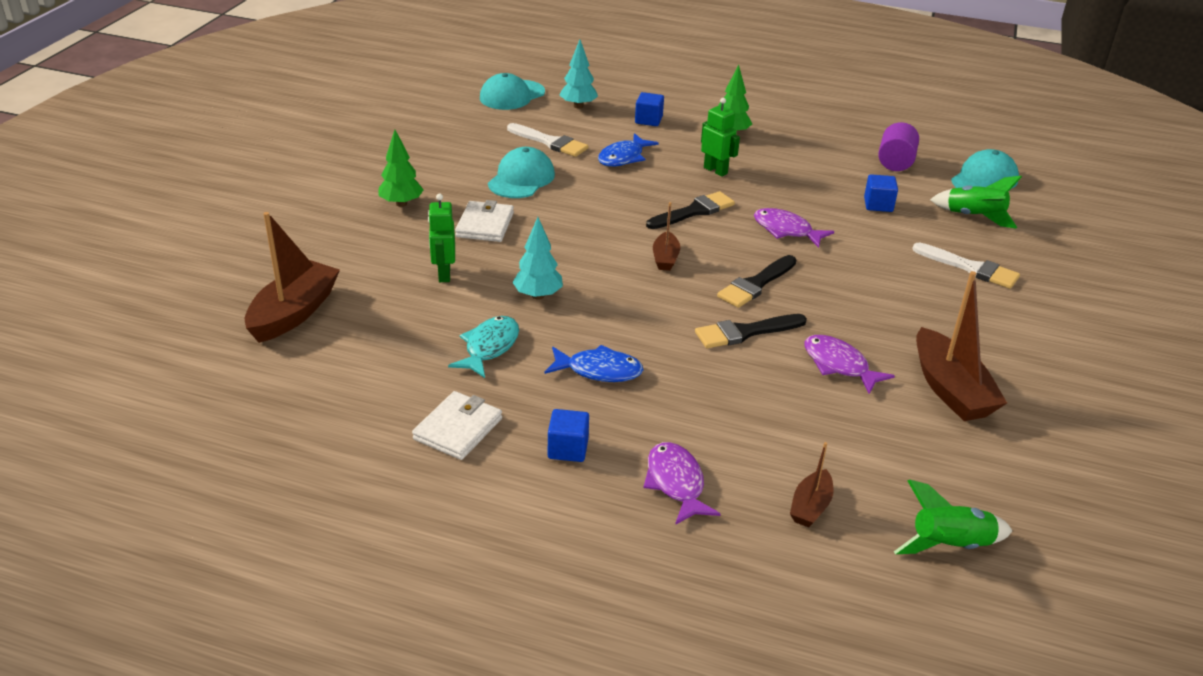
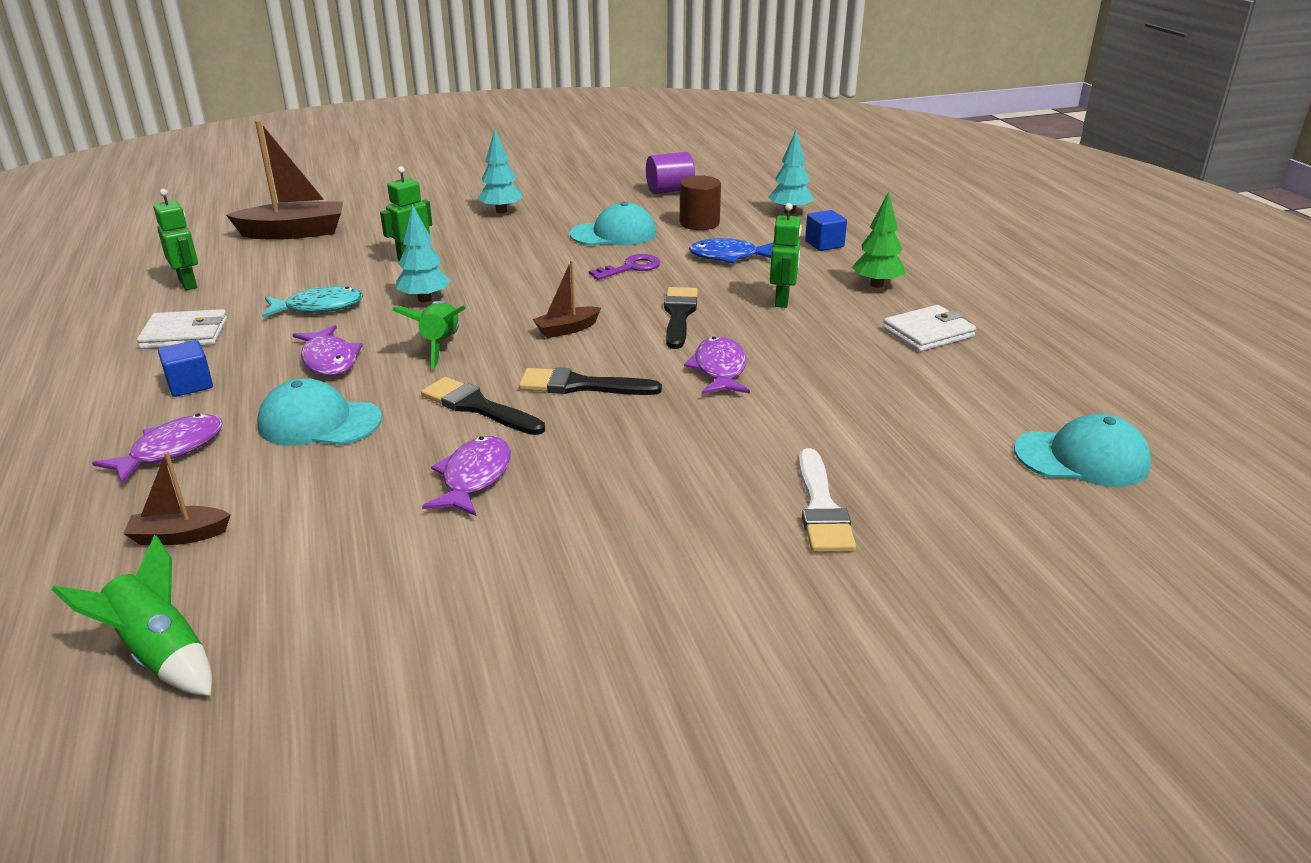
camera: 55 degrees right, 5 degrees down
green tree [378,130,424,207] -> turquoise tree [478,129,523,213]
white wallet [455,200,514,242] -> white wallet moved to [883,305,976,352]
turquoise cap [480,73,545,110] -> turquoise cap moved to [257,378,382,446]
white brush [507,123,588,157] -> brown cylinder [680,175,721,230]
blue fish [545,345,643,382] -> purple fish [292,325,363,376]
black brush [646,191,735,229] -> black brush turned 105 degrees counterclockwise [664,287,698,349]
blue cube [864,174,898,212] -> none
purple cylinder [878,122,919,171] -> purple cylinder moved to [646,152,695,194]
brown boat [916,271,1007,421] -> none
green rocket [930,176,1022,229] -> green rocket moved to [392,301,466,369]
none -> green robot [153,189,198,290]
none -> purple key [589,254,661,280]

